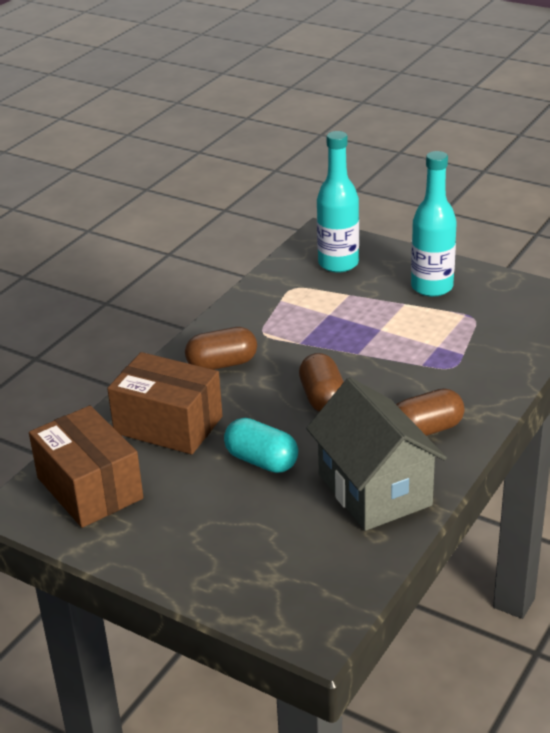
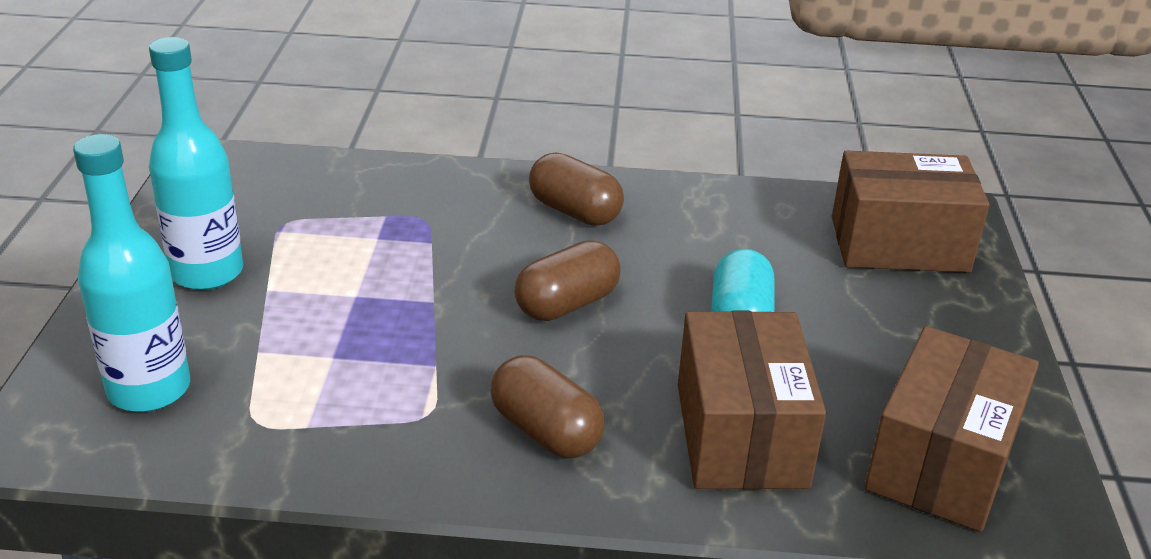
camera: 120 degrees left, 0 degrees up
grey house [306,377,447,531] -> none
none -> brown box [832,150,990,273]

